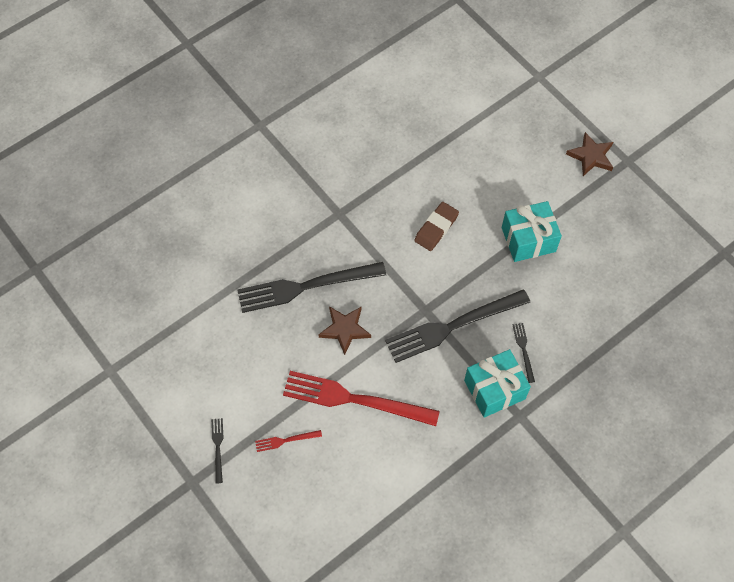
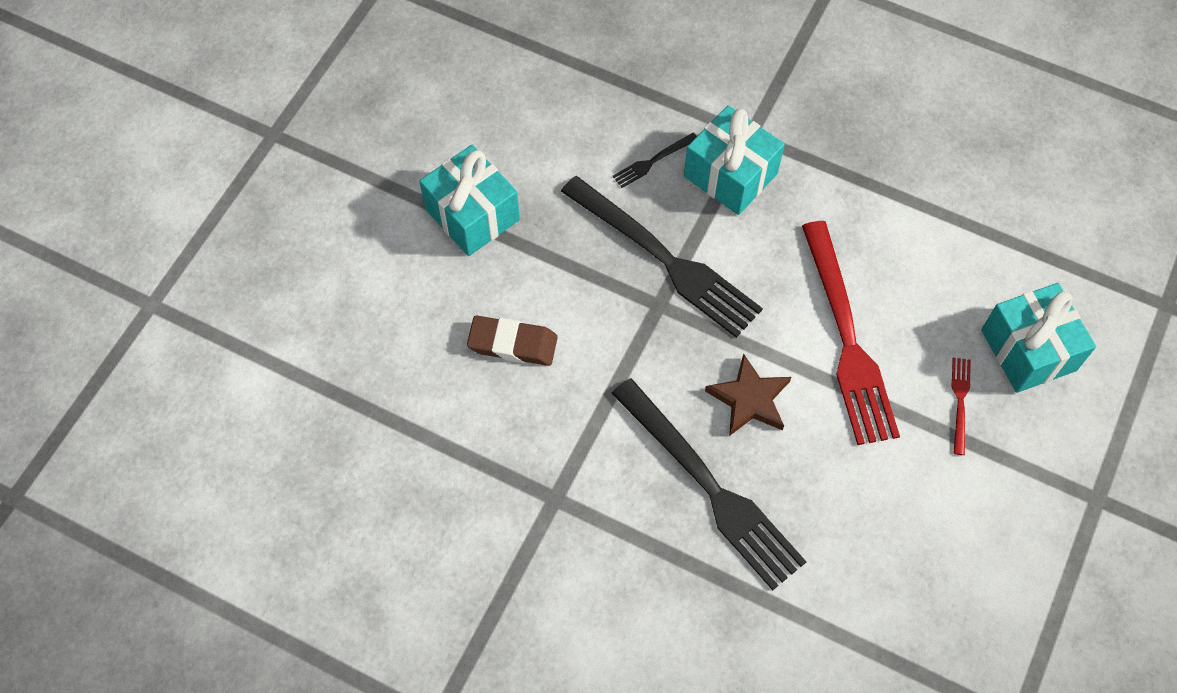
camera: 115 degrees left, 0 degrees up
black fork [211,418,223,484] -> none
red fork [255,430,322,452] -> red fork turned 135 degrees counterclockwise [952,358,971,455]
brown star [566,132,613,176] -> none
none -> turquoise gift [981,283,1096,393]

